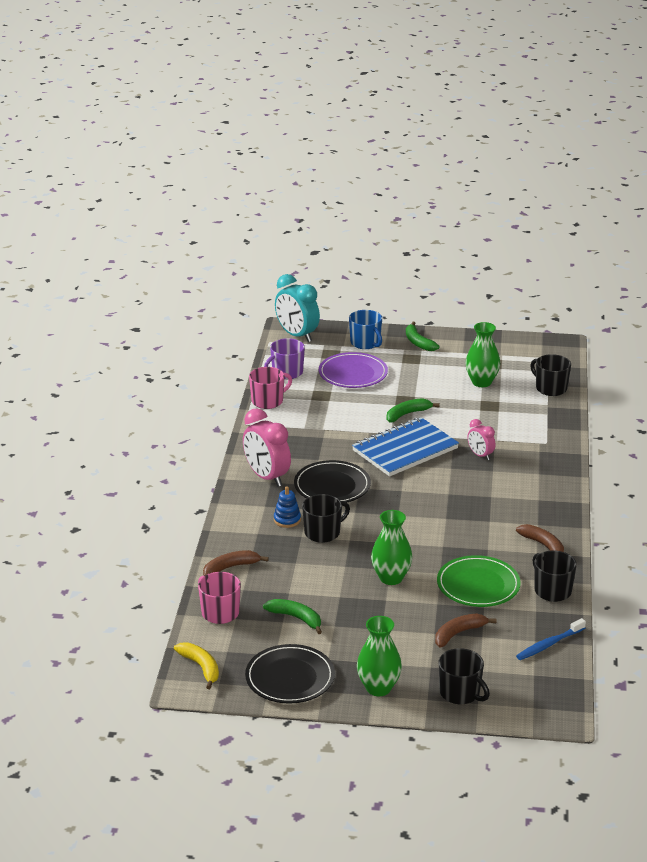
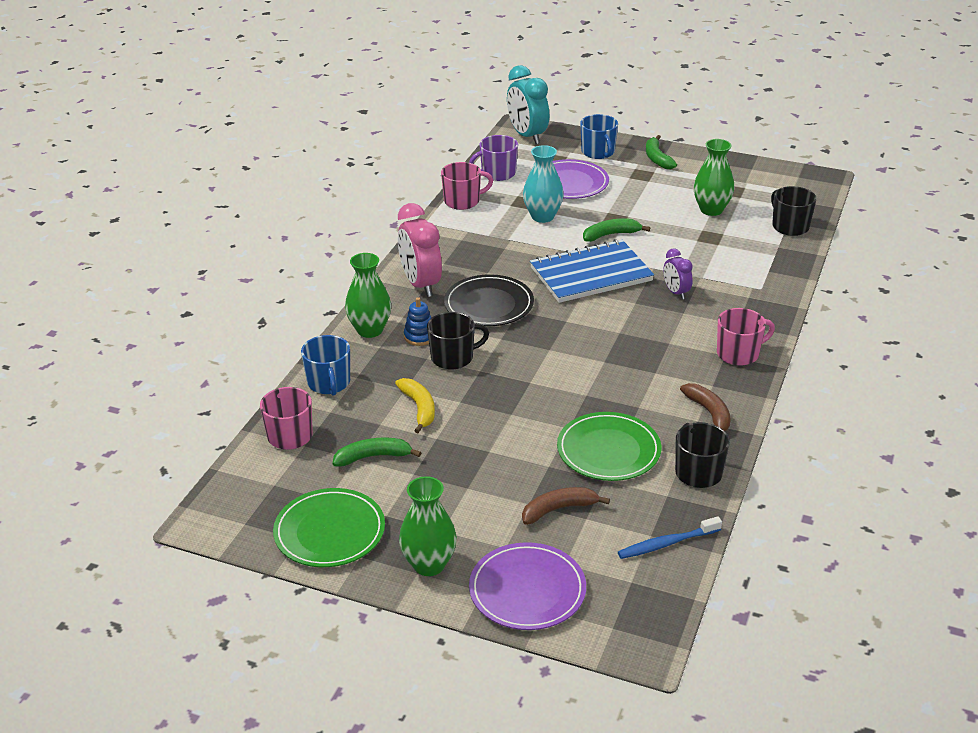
camera: 15 degrees right, 5 degrees up
yellow banana [174,642,219,689] -> yellow banana moved to [395,378,435,433]
brown banana [203,550,269,576] -> blue mug [301,335,350,396]
black plate [245,644,335,704] -> green plate [273,488,385,567]
green banana [263,599,322,634] -> green banana turned 60 degrees counterclockwise [333,437,421,467]
green vase [371,510,412,585] -> green vase moved to [345,253,391,338]
black mug [439,648,490,704] -> purple plate [469,542,586,630]
pink clock [467,419,495,460] -> purple clock [663,249,693,300]
none -> turquoise vase [523,145,564,223]
none -> pink mug [717,308,775,366]

